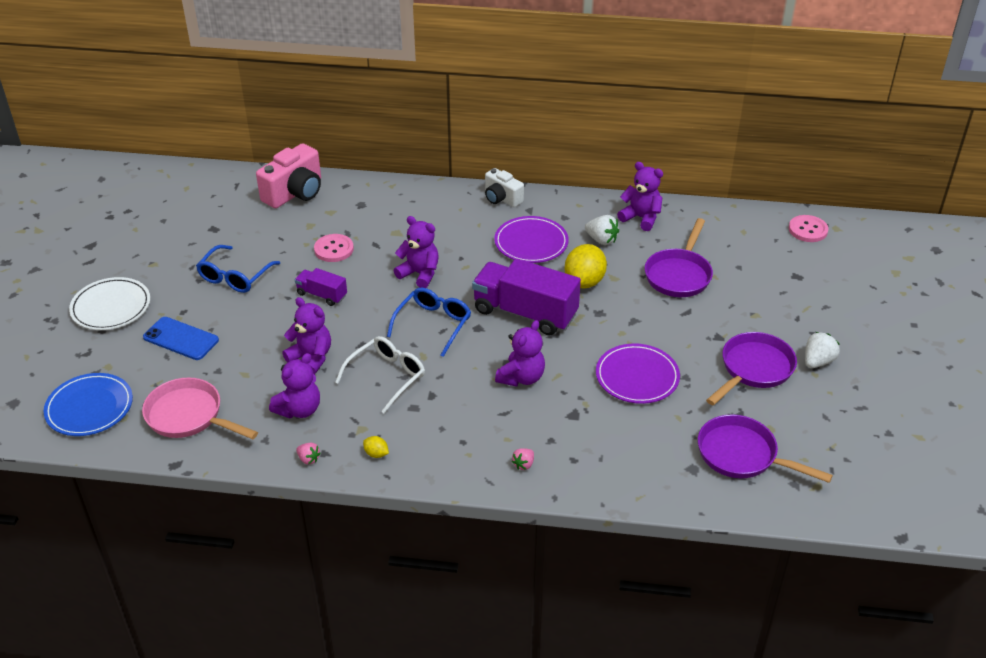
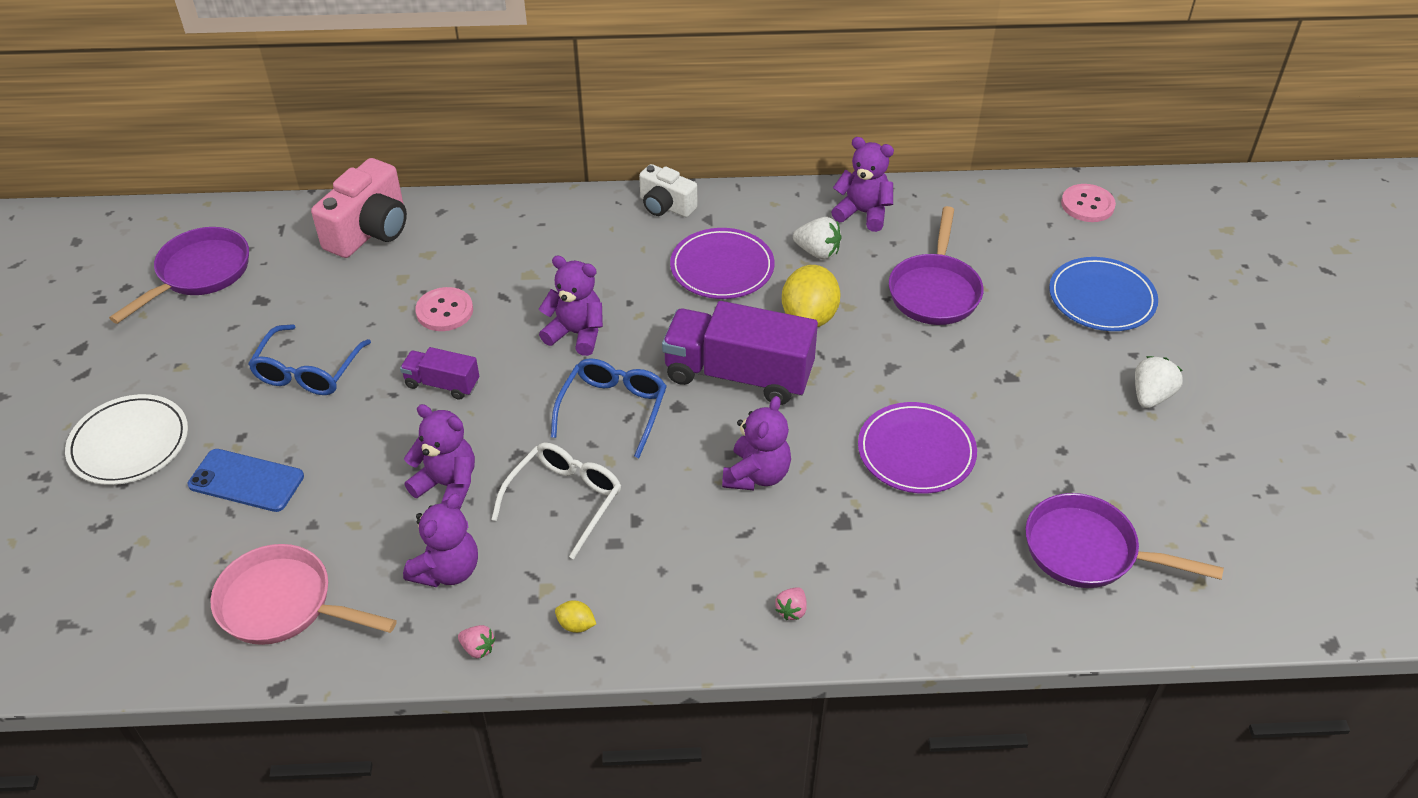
camera: 10 degrees left, 5 degrees up
blue plate [44,373,133,436] -> blue plate moved to [1049,257,1158,331]
purple pan [706,332,797,405] -> purple pan moved to [109,227,249,324]

